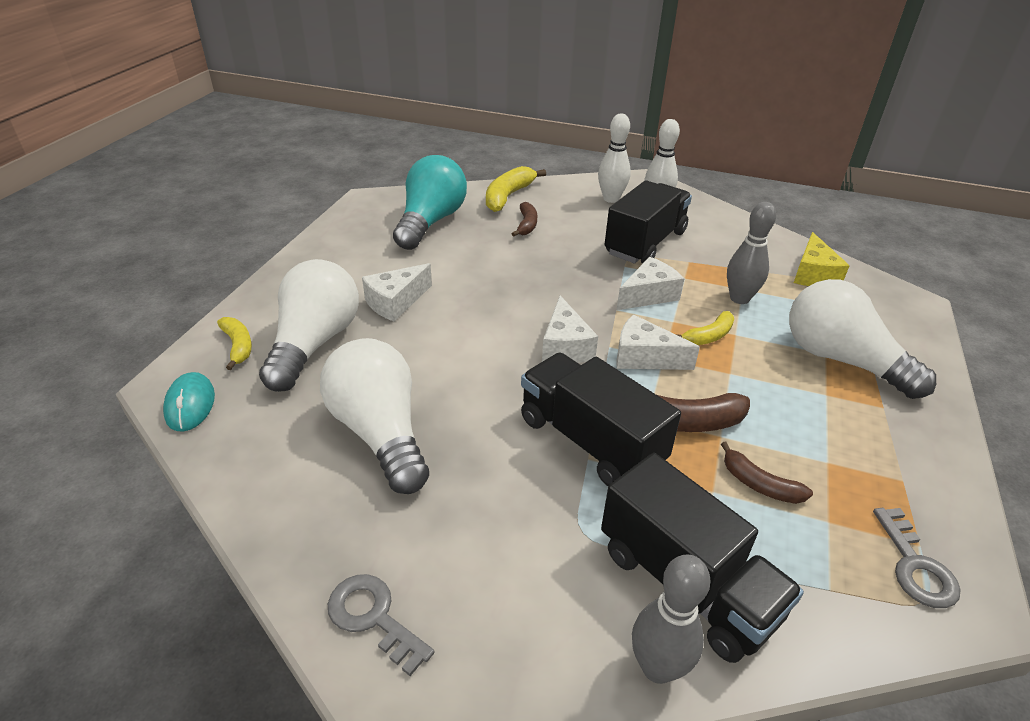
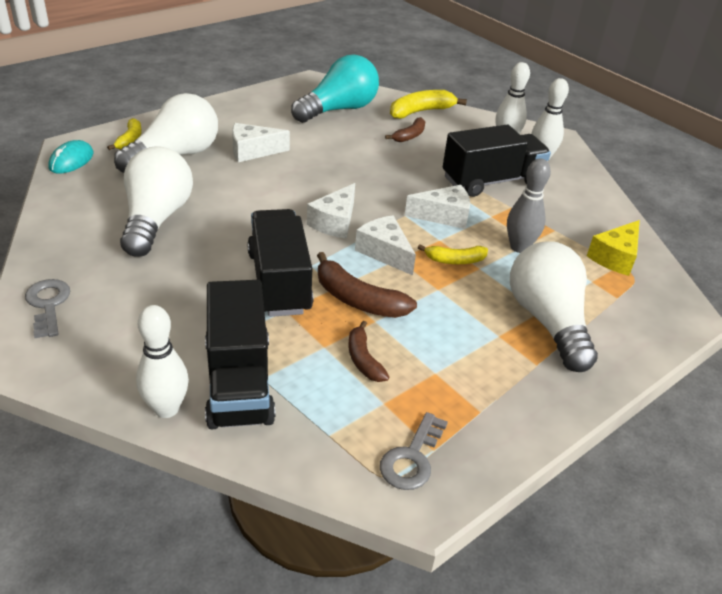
camera: 30 degrees right, 0 degrees up
grey bowling pin [632,555,711,684] -> white bowling pin [136,305,189,418]

